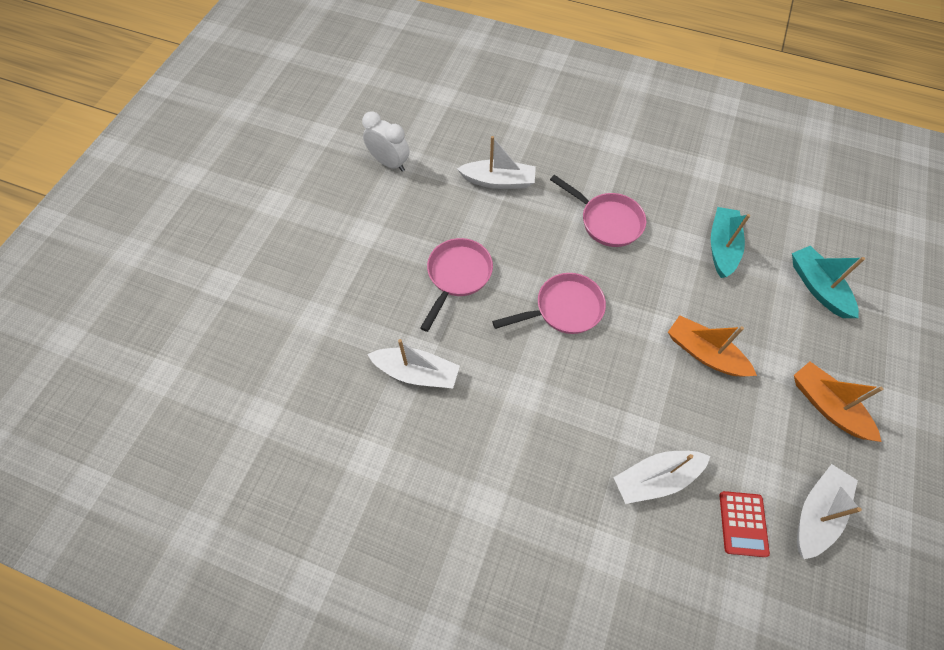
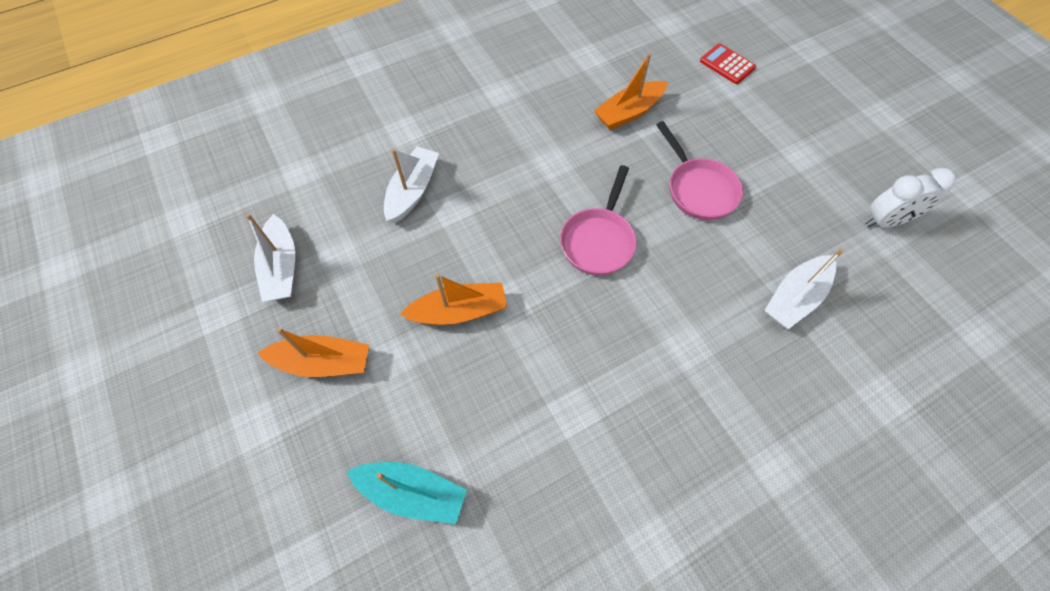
camera: 130 degrees right, 0 degrees up
white boat [367,339,460,388] -> orange boat [594,53,667,130]
pink pan [550,175,646,247] -> none
turquoise boat [711,207,750,278] -> none
red calculator [719,491,770,557] -> red calculator moved to [700,44,756,84]

